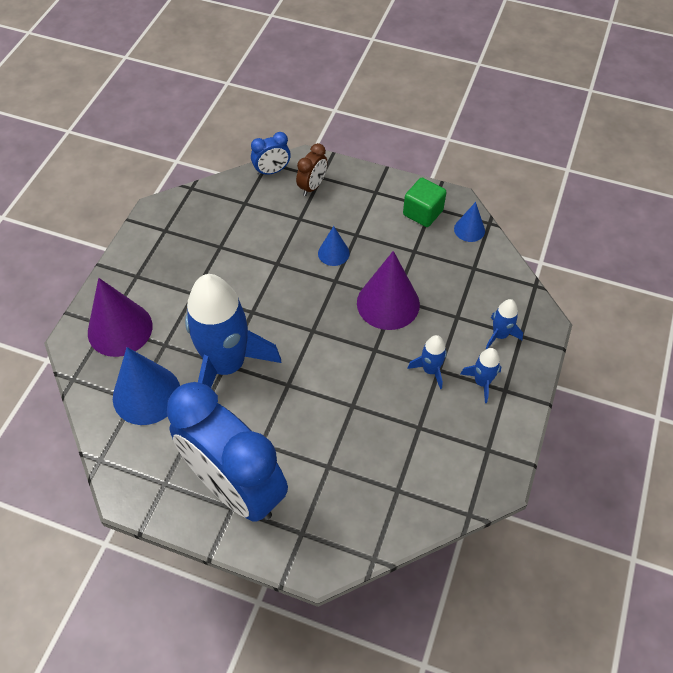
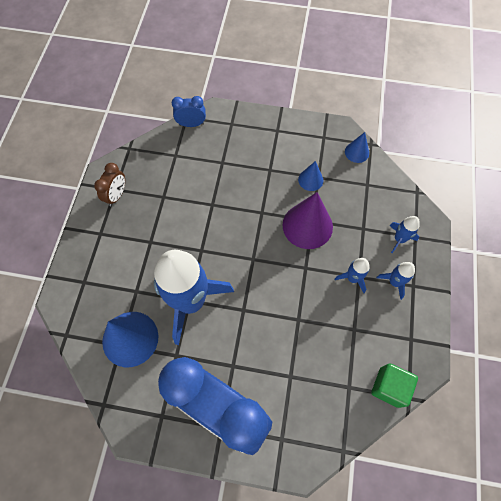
camera: 10 degrees left, 10 degrees up
purple cone [88,278,152,357] -> none
blue clock [251,132,291,176] -> blue clock turned 150 degrees counterclockwise [172,96,206,127]
brown clock [296,143,328,196] -> brown clock moved to [94,163,125,206]
blue cone [318,226,350,266] -> blue cone moved to [298,161,323,191]
green cube [403,178,446,227] -> green cube moved to [372,363,418,408]

